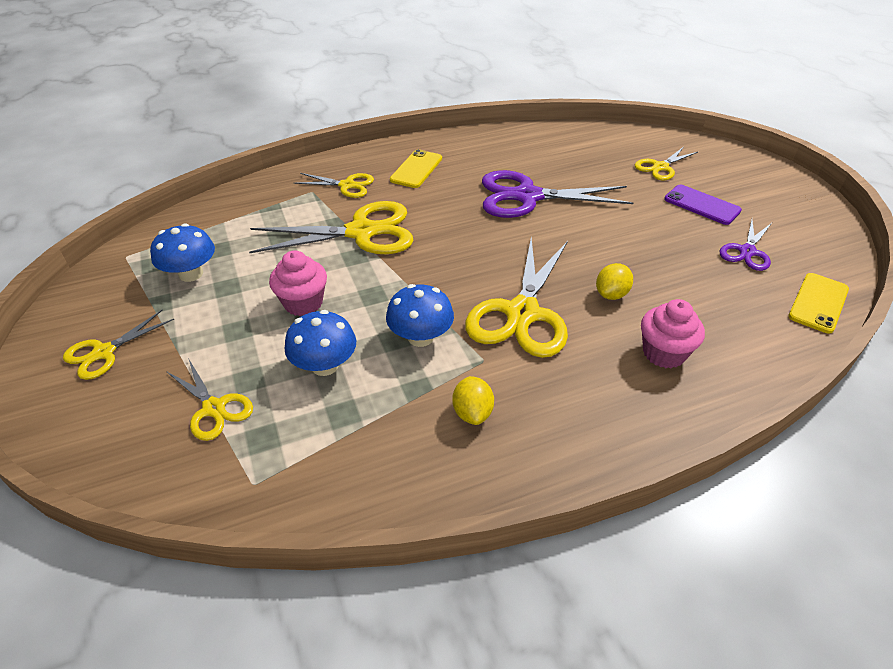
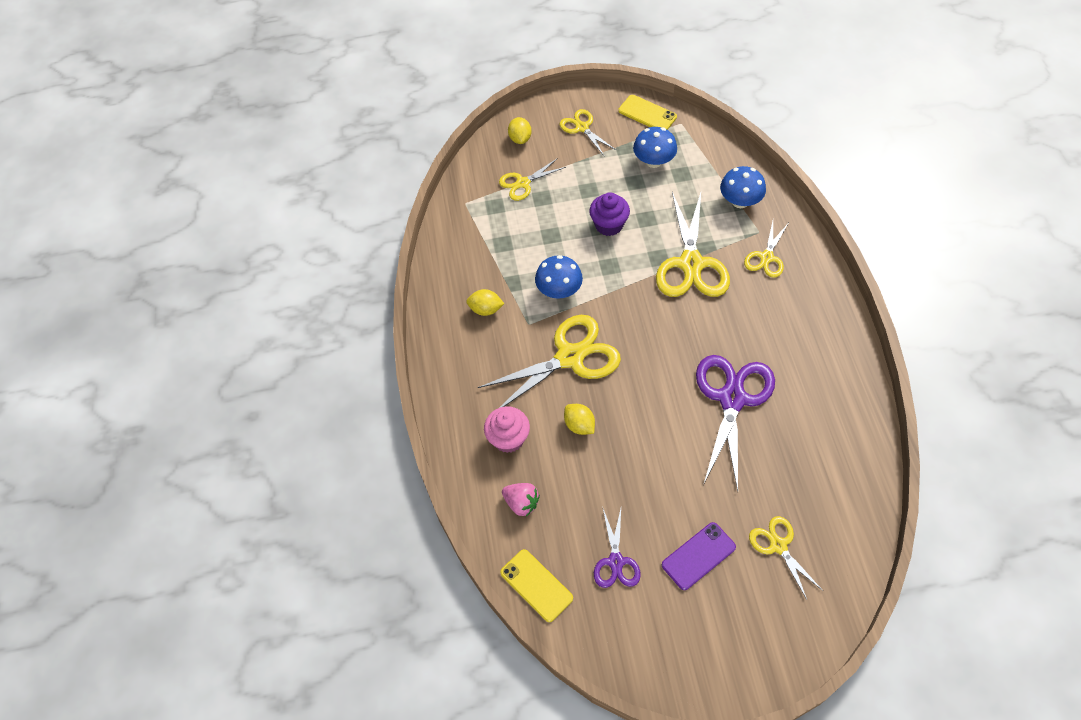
camera: 105 degrees right, 15 degrees up
pink cupcake [269,250,327,316] -> purple cupcake [589,192,630,236]
blue mushroom [284,310,356,376] -> blue mushroom moved to [720,166,766,208]
yellow phone [390,149,442,188] -> yellow phone moved to [618,95,677,130]
yellow scissors [465,237,568,358] -> yellow scissors turned 120 degrees clockwise [478,315,621,408]
purple scissors [719,220,772,271] -> purple scissors turned 135 degrees counterclockwise [594,509,641,588]
none -> pink strawberry [502,483,540,516]
none -> yellow lemon [508,117,532,144]

